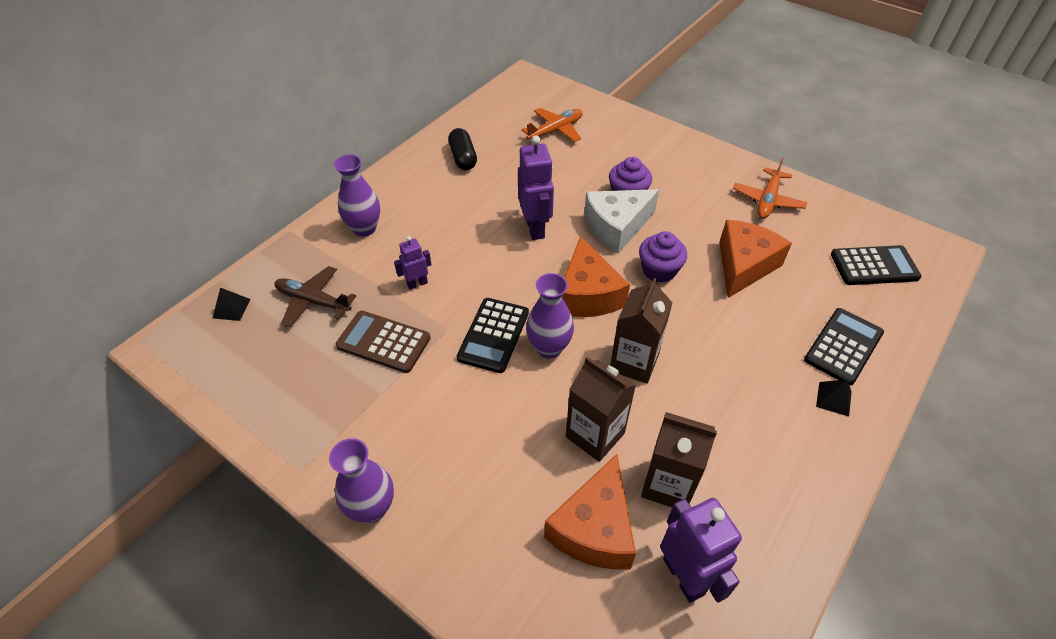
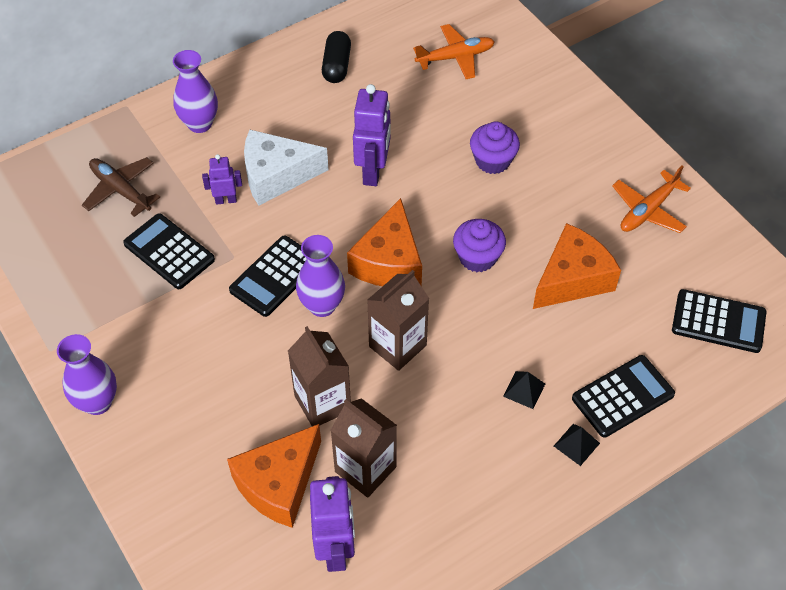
camera: 20 degrees right, 5 degrees up
black pyramid [213,288,250,321] -> black pyramid moved to [503,371,545,409]
brown calculator [335,311,431,373] -> black calculator [123,213,215,289]
white cheese [584,189,659,253] -> white cheese moved to [244,130,329,206]

